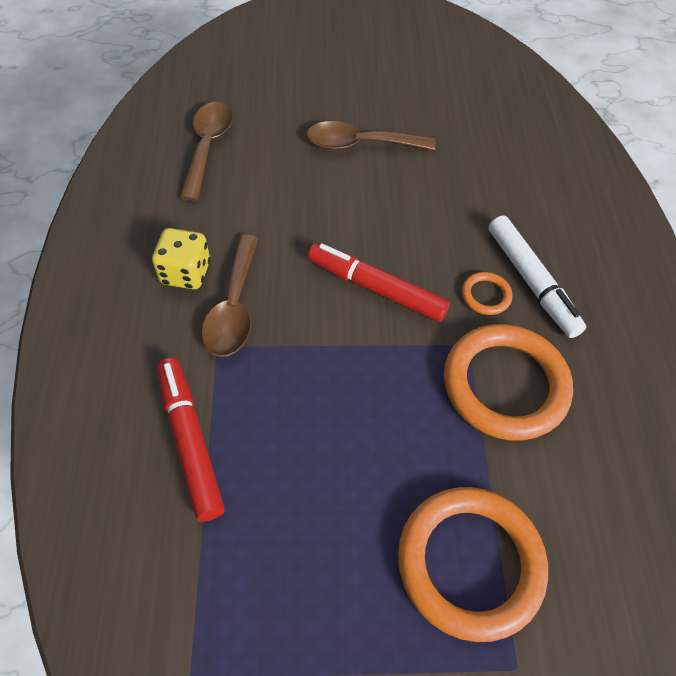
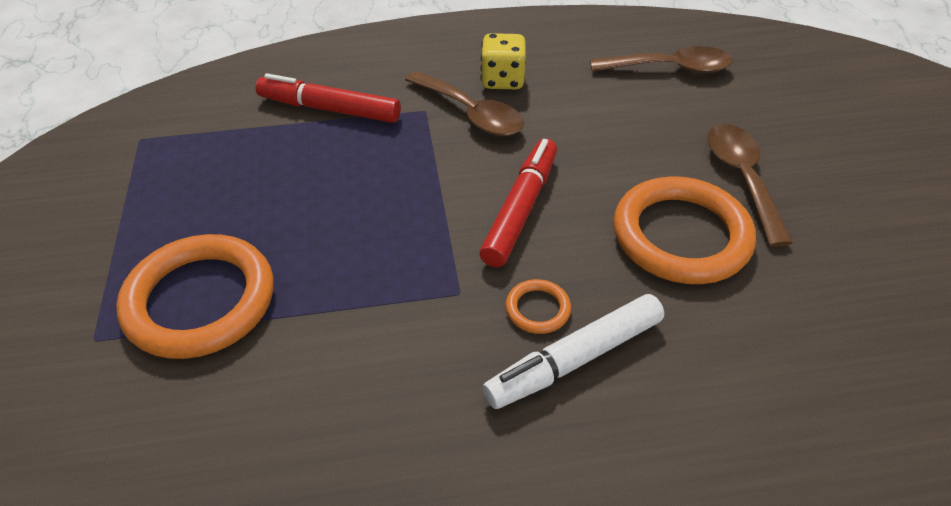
camera: 85 degrees right, 10 degrees down
red marker [157,358,225,522] -> red marker turned 135 degrees counterclockwise [256,73,401,123]
brown spoon [201,235,259,357] -> brown spoon turned 135 degrees counterclockwise [405,71,524,136]
orange ring [444,324,573,441] -> orange ring moved to [613,176,756,284]

